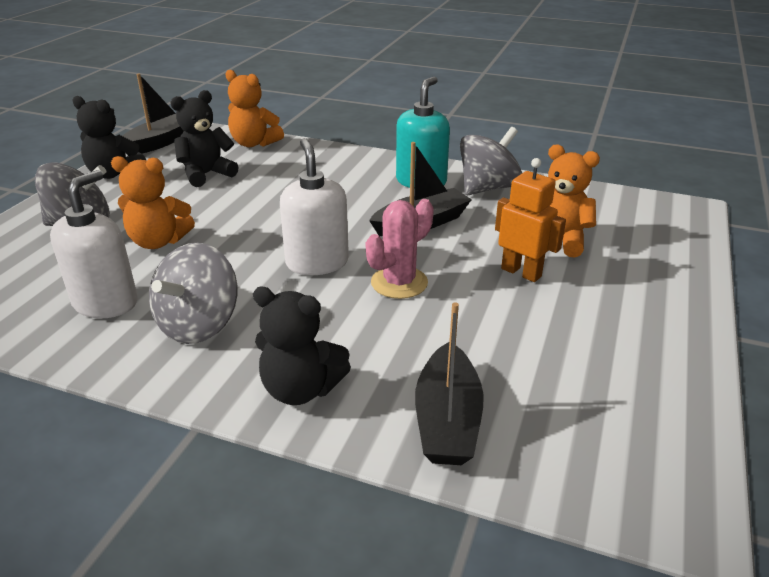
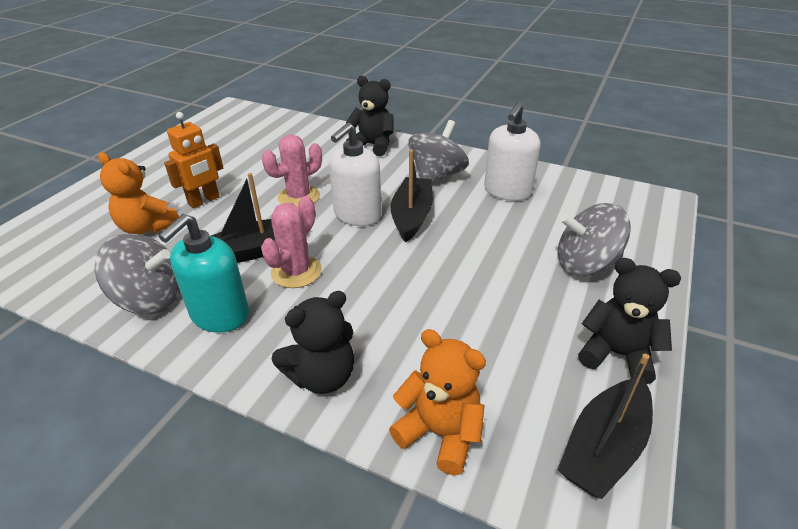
camera: 175 degrees left, 5 degrees up
orange teddy bear [111,156,195,249] -> none
black teddy bear [170,90,238,187] -> black teddy bear moved to [272,291,354,394]
white soap dispenser [280,138,349,275] -> white soap dispenser turned 45 degrees clockwise [329,123,382,226]
black boat [415,302,484,465] -> black boat moved to [390,150,433,242]
grey spinning top [460,127,522,195] -> grey spinning top turned 135 degrees counterclockwise [95,233,180,315]
orange robot [495,158,566,282] -> orange robot turned 90 degrees counterclockwise [164,112,223,208]
none -> pink cactus [261,196,322,288]

